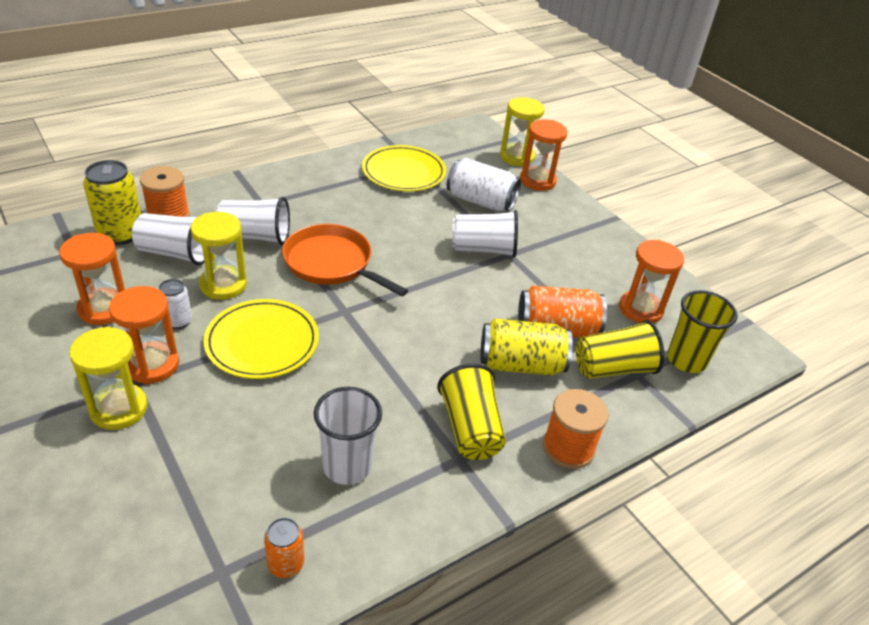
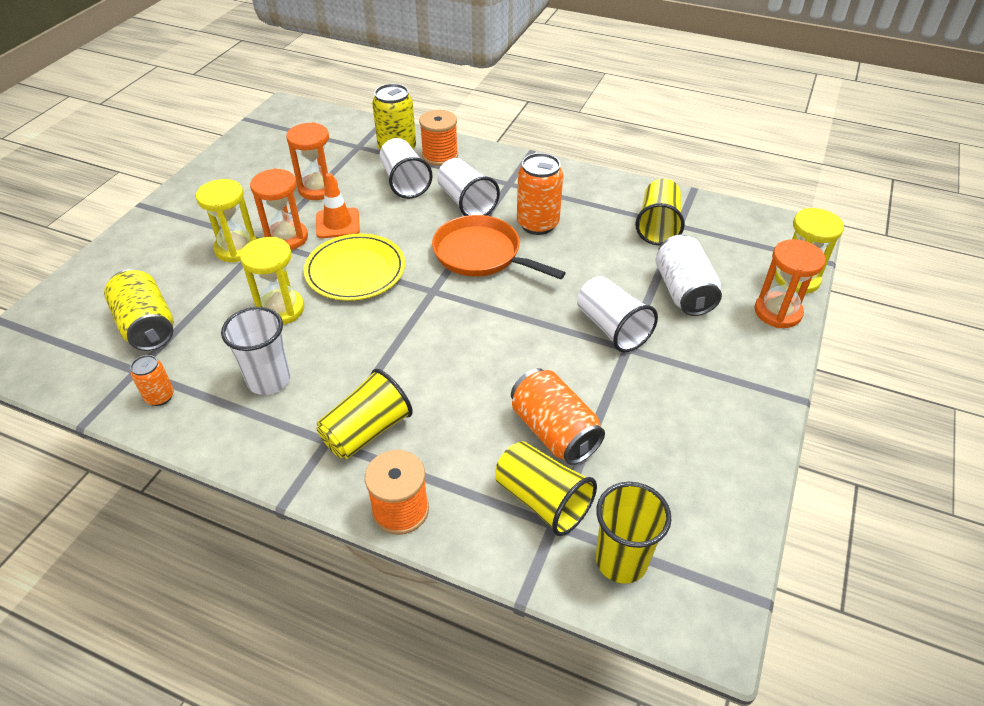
camera: 60 degrees right, 5 degrees up
white can [159,279,192,329] -> orange traffic cone [316,173,360,238]
yellow hourglass [191,212,247,300] -> yellow hourglass moved to [240,237,304,325]
orange pan [282,224,408,296] -> orange pan turned 60 degrees counterclockwise [432,215,566,279]
yellow plate [362,145,446,192] -> yellow cup [635,179,685,245]
yellow can [480,319,573,375] -> yellow can moved to [104,269,174,351]
orange hourglass [619,240,684,323] -> none
none -> orange can [517,153,563,235]

